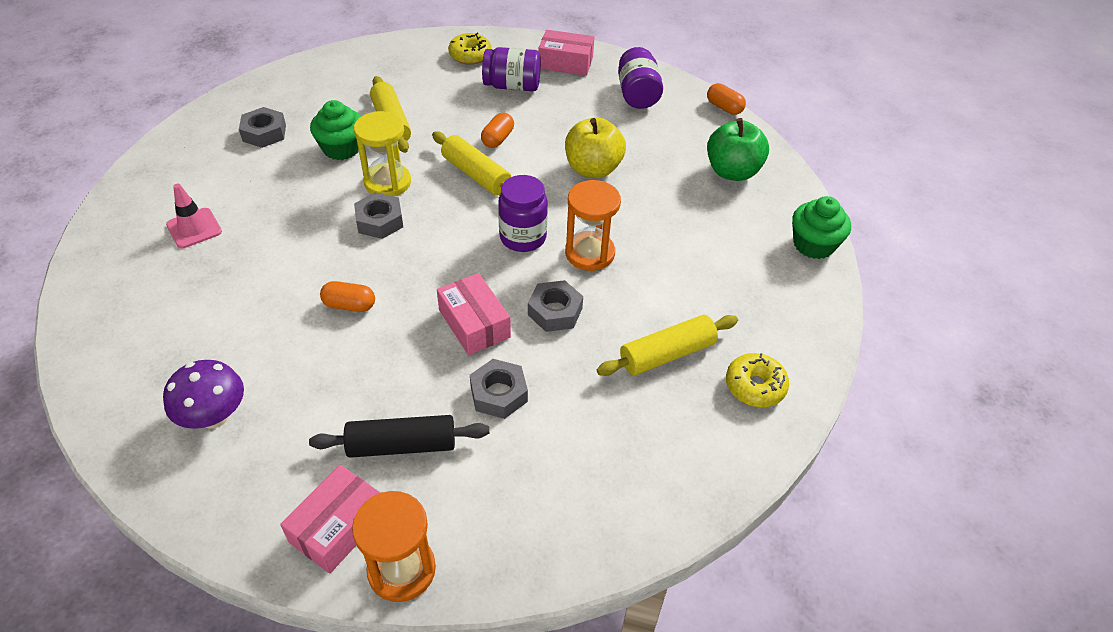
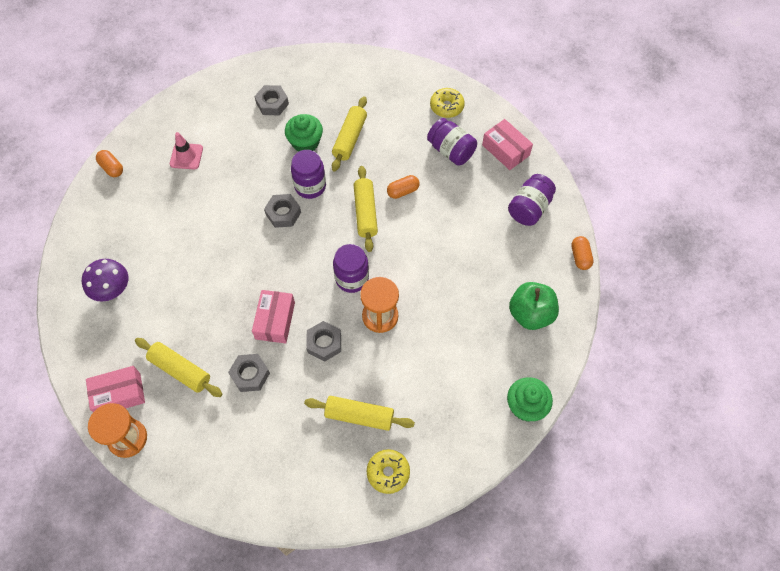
camera: 40 degrees right, 15 degrees up
black rolling pin [309,415,489,458] -> yellow rolling pin [135,338,222,397]
orange capsule [320,281,375,312] -> orange capsule moved to [96,150,123,177]
yellow hourglass [354,111,411,196] -> purple jar [291,150,326,199]
yellow apple [565,117,626,178] -> none

